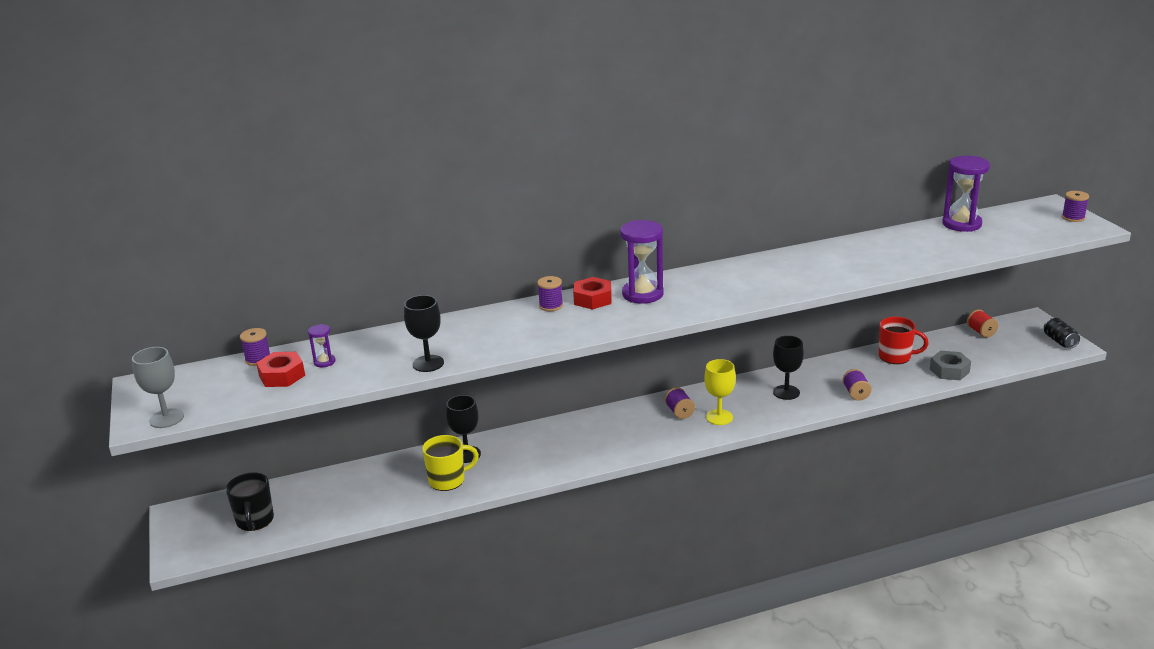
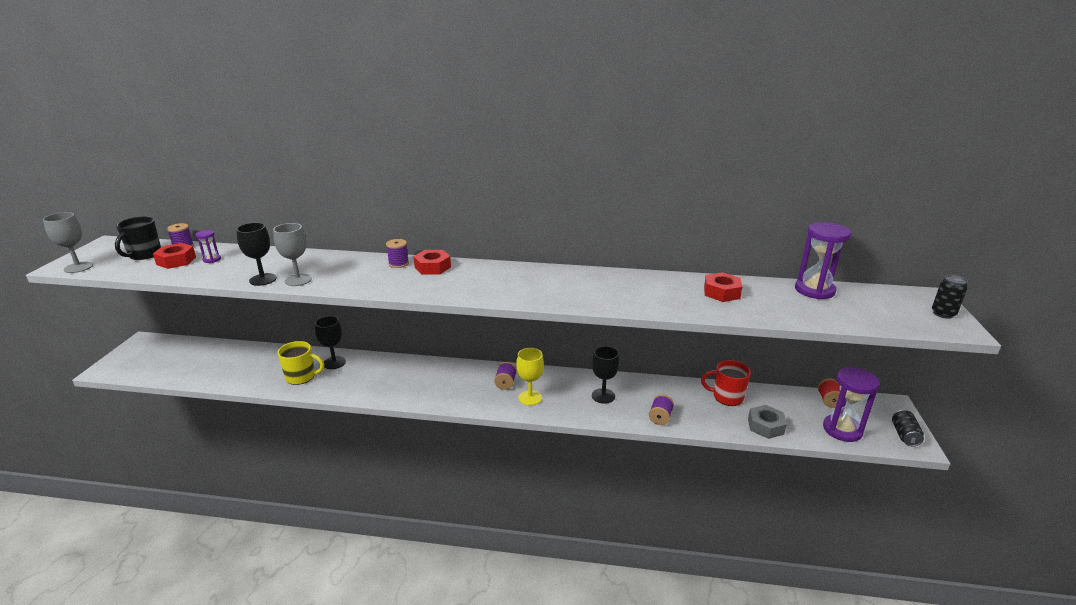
camera: 25 degrees right, 0 degrees up
black mug [226,472,274,531] -> black mug moved to [115,217,161,260]
purple hourglass [620,220,664,304] -> purple hourglass moved to [823,367,880,442]
red mug [879,317,929,364] -> red mug turned 150 degrees clockwise [701,360,751,406]
purple spool [1062,191,1089,222] -> black can [932,275,968,319]
none -> grey goblet [273,223,312,286]
none -> red nut [704,272,742,302]

